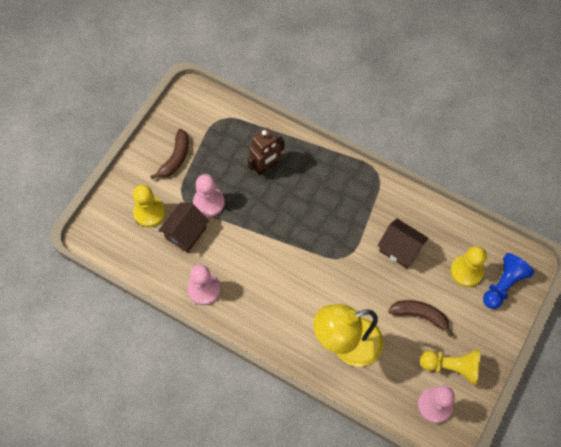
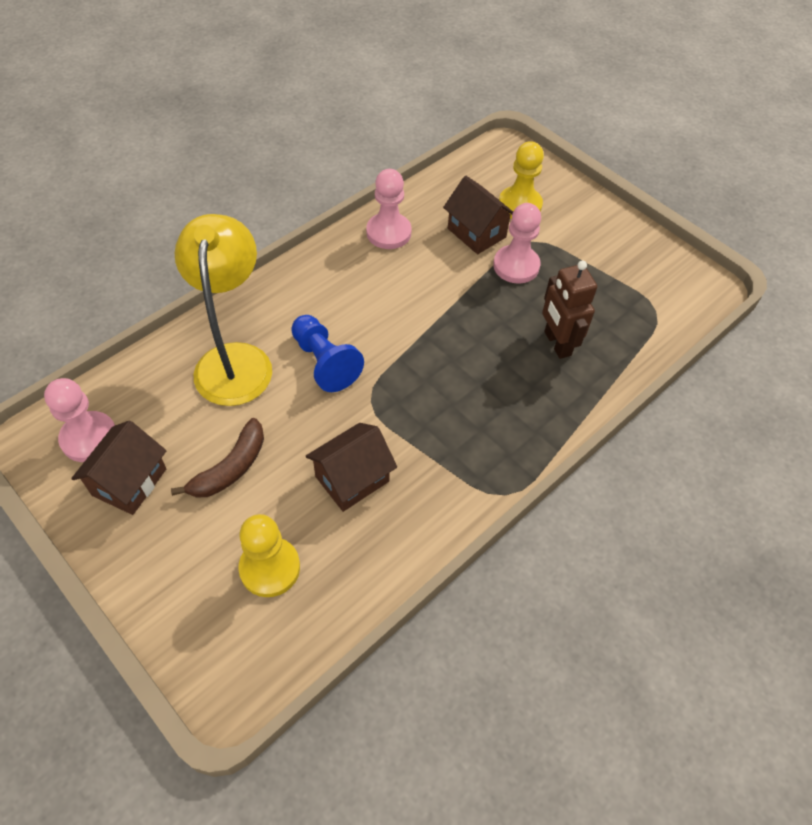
camera: 105 degrees right, 10 degrees down
brown banana [150,129,189,179] -> none
yellow pawn [420,349,481,385] -> brown house [71,420,167,515]
blue pawn [483,253,534,309] -> blue pawn moved to [291,315,364,392]

